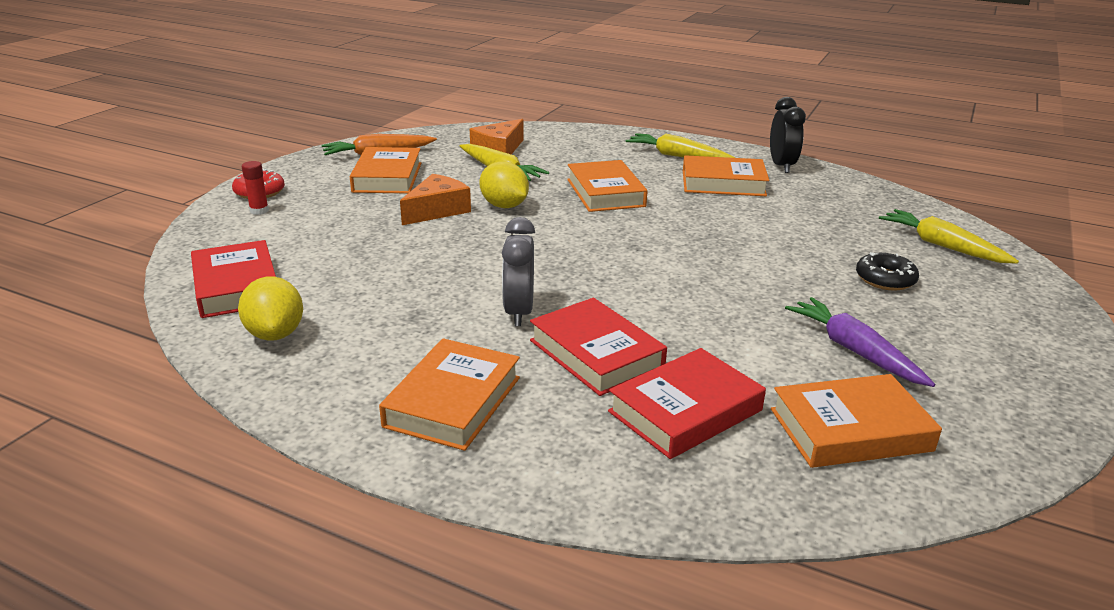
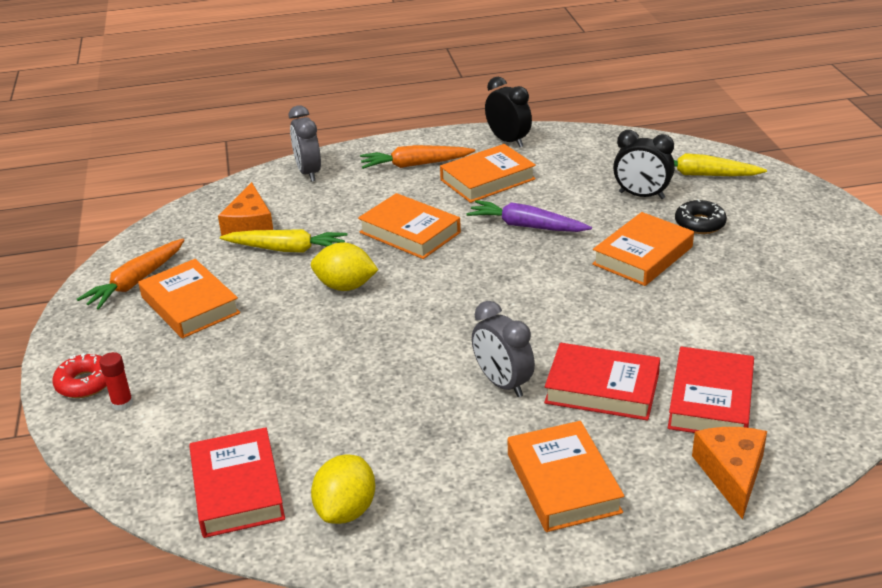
camera: 35 degrees left, 5 degrees up
red book [191,240,276,318] -> red book turned 45 degrees clockwise [189,427,285,538]
yellow lemon [238,276,303,341] -> yellow lemon turned 75 degrees clockwise [311,454,375,524]
orange cheese [400,174,471,225] -> orange cheese moved to [692,427,767,520]
yellow carrot [626,133,735,158] -> orange carrot [360,145,475,169]
orange book [771,374,942,468] -> orange book moved to [592,212,694,286]
purple carrot [785,297,935,387] -> purple carrot moved to [466,200,592,232]
none -> grey clock [289,105,321,182]
none -> black clock [613,130,675,199]

